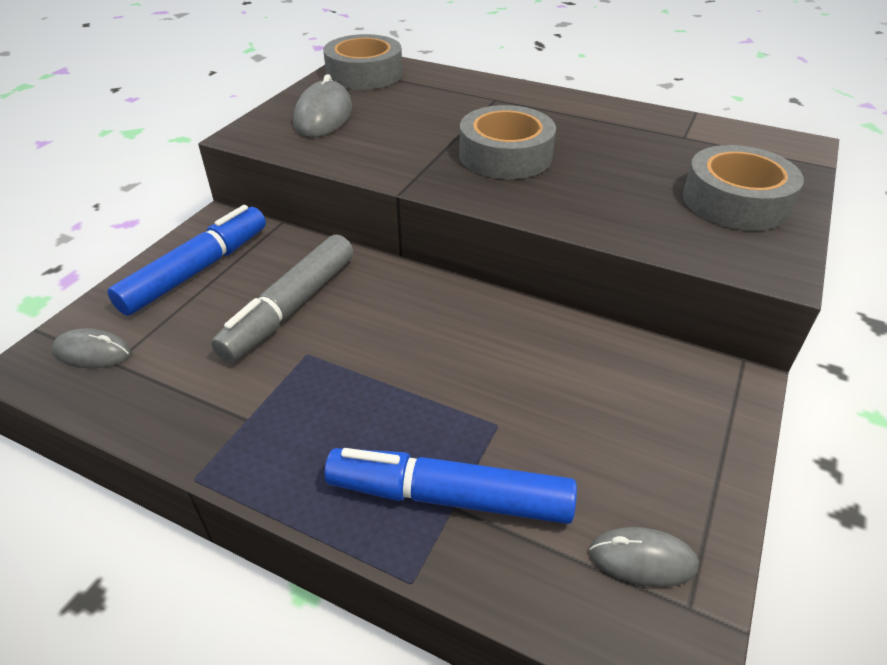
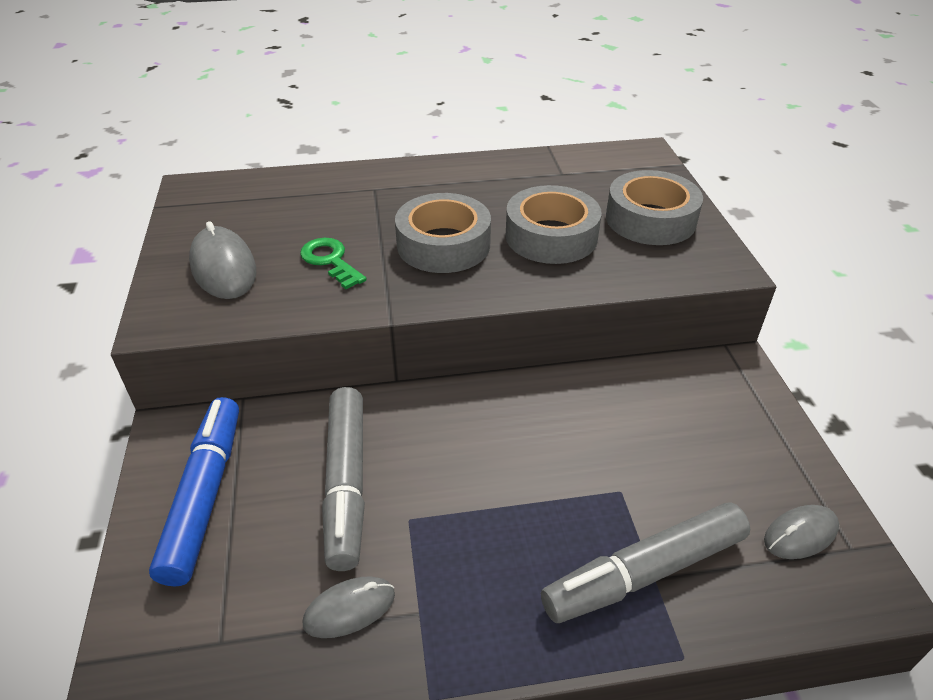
camera: 35 degrees left, 0 degrees up
grey mouse [52,328,131,368] -> grey mouse moved to [303,576,395,638]
grey tape [323,34,402,90] -> grey tape moved to [505,185,602,264]
blue marker [325,448,577,524] -> grey marker [541,503,750,623]
none -> green key [300,238,367,289]

